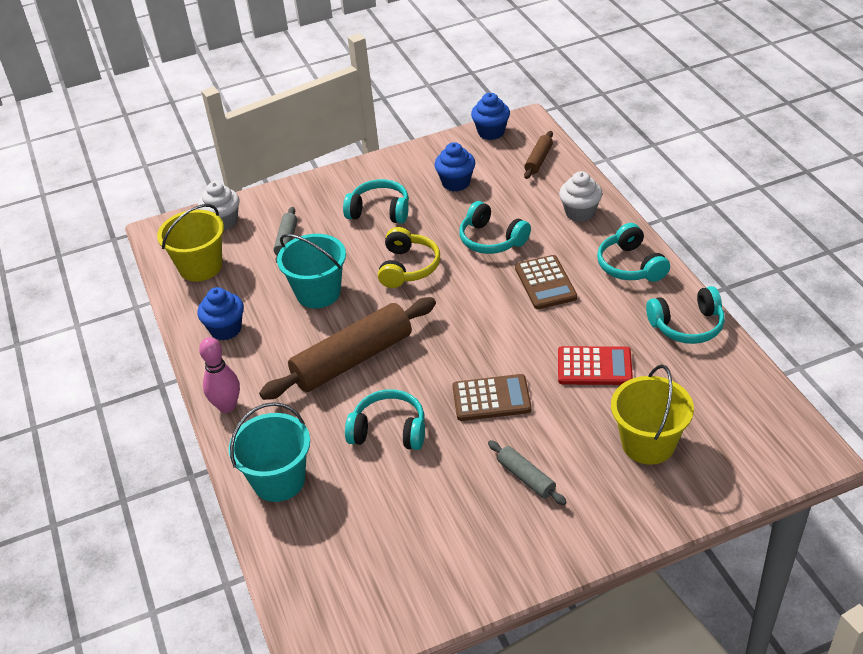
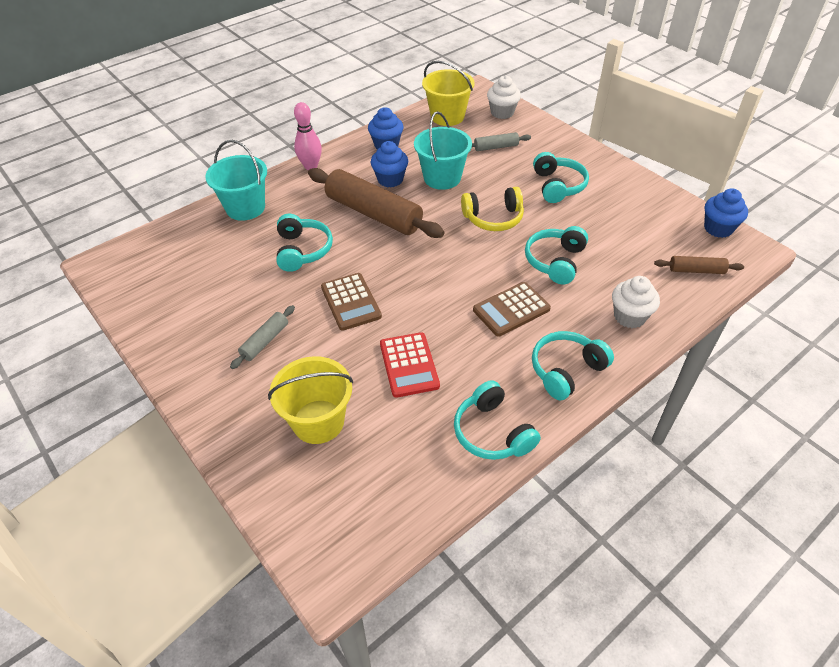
camera: 70 degrees right, 5 degrees up
blue cupcake [434,142,475,192] -> blue cupcake moved to [371,141,408,188]

